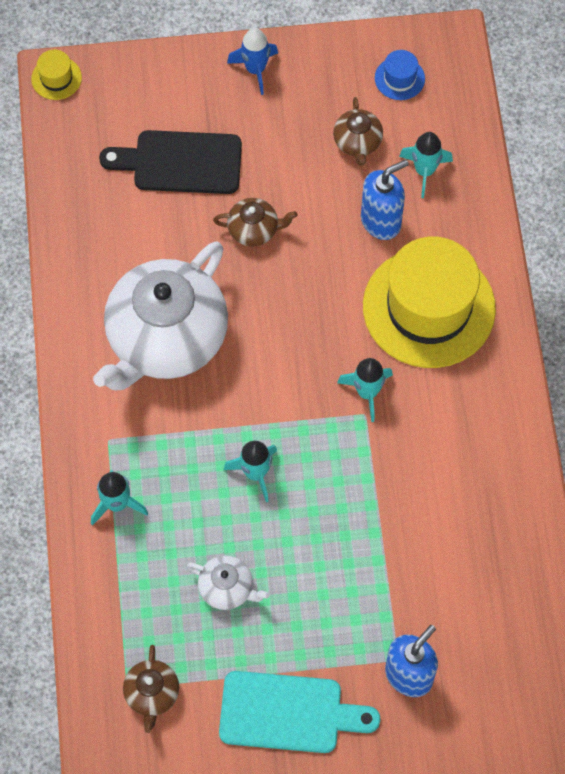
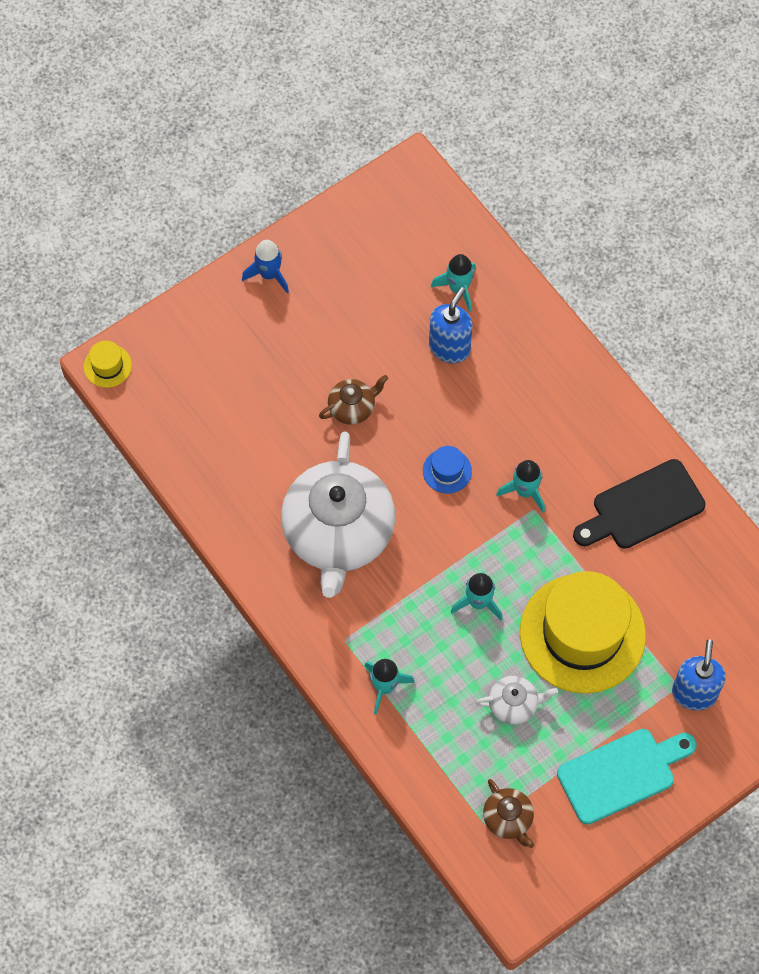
camera: 30 degrees left, 0 degrees up
black cutting board [99,130,242,194] -> black cutting board moved to [573,459,705,549]
brown teapot [333,97,383,165] -> none
yellow hat [363,237,496,368] -> yellow hat moved to [520,571,646,694]
blue hat [375,50,425,100] -> blue hat moved to [423,446,472,493]

